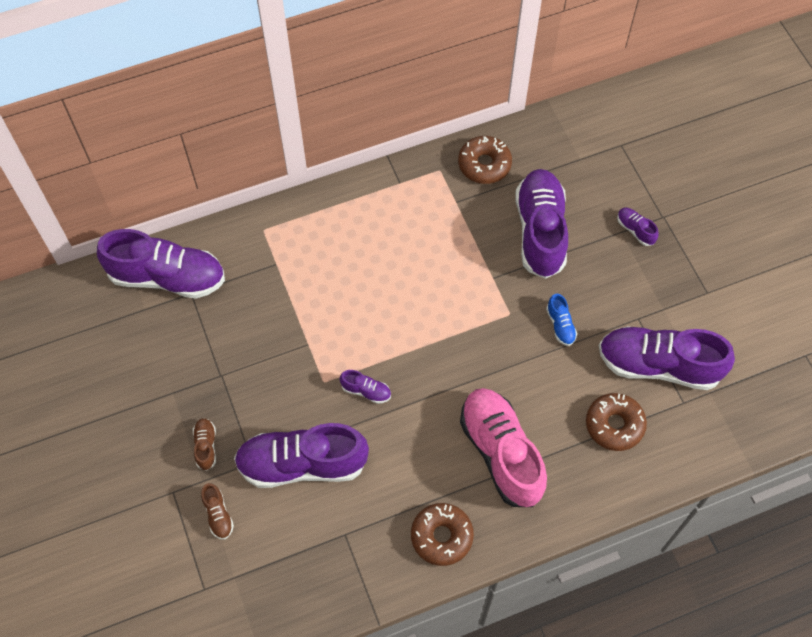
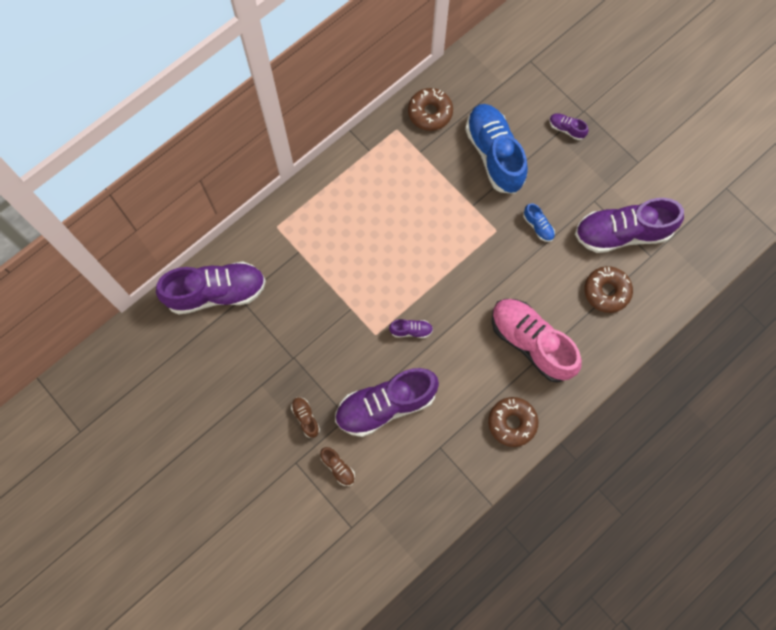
camera: 20 degrees left, 10 degrees up
purple shoe [515,169,568,279] -> blue shoe [465,104,528,194]

